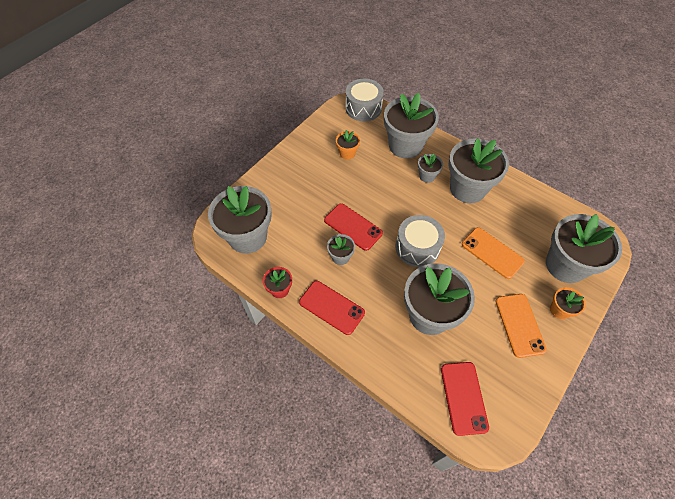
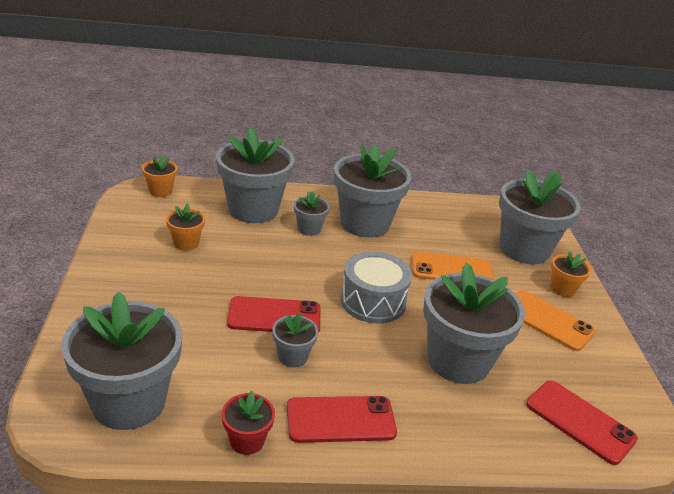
camera: 45 degrees left, 25 degrees down
grey drum [345,79,384,121] -> orange flower pot [142,155,177,197]

